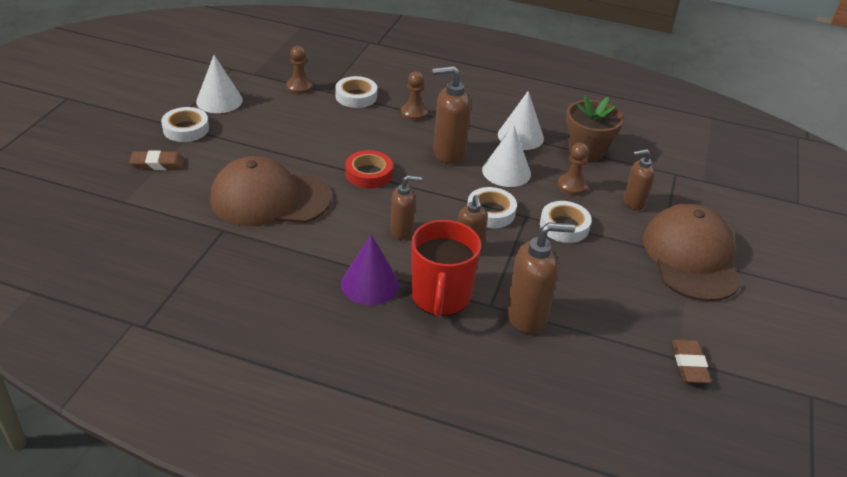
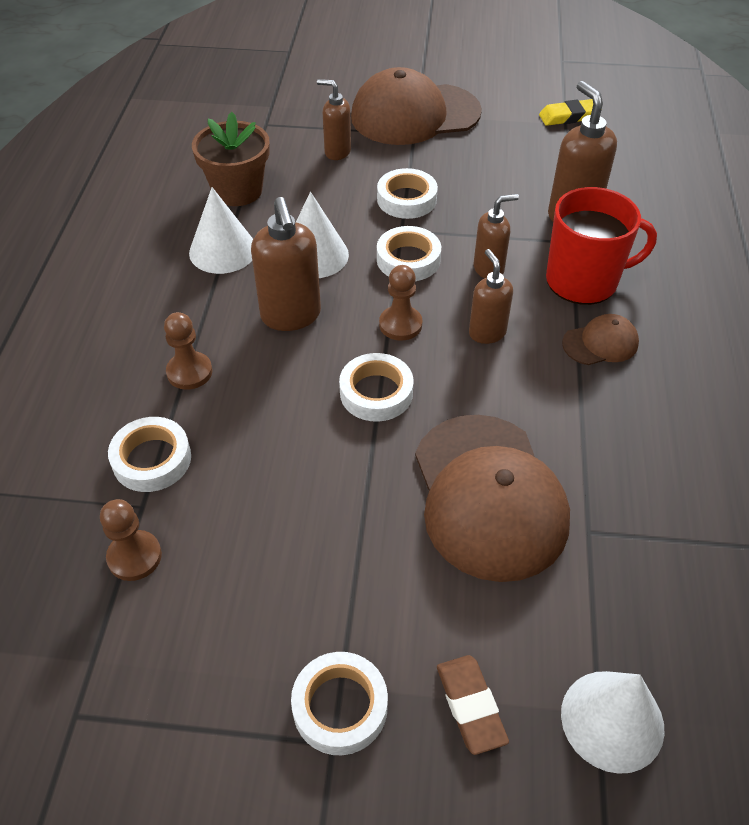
camera: 100 degrees left, 10 degrees up
white cone [196,55,243,113] -> white cone moved to [561,671,665,774]
purple cone [341,234,399,305] -> brown cap [562,314,639,365]
red tape [345,150,393,189] -> white tape [339,353,414,422]
brown pawn [558,143,589,196] -> brown pawn moved to [379,265,422,341]
brown soap dispenser [624,149,655,210] -> brown soap dispenser turned 135 degrees clockwise [317,79,351,160]
brown eraser [672,339,712,383] -> yellow eraser [539,99,602,126]

